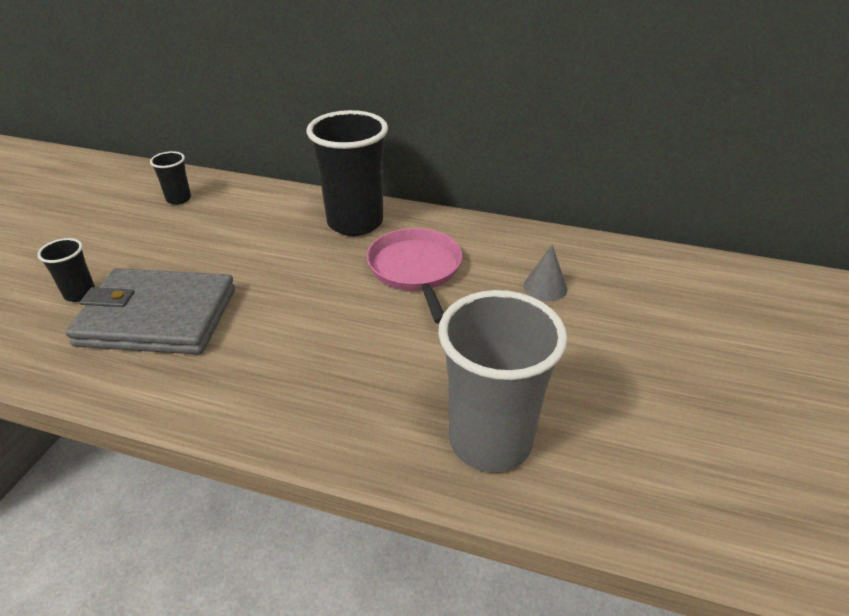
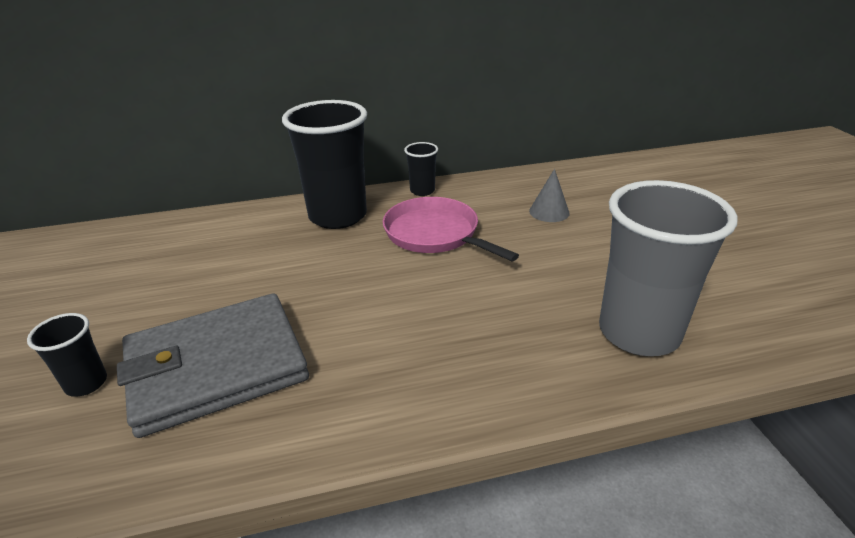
camera: 30 degrees left, 5 degrees down
black cup [150,151,191,205] -> black cup moved to [404,142,438,196]

